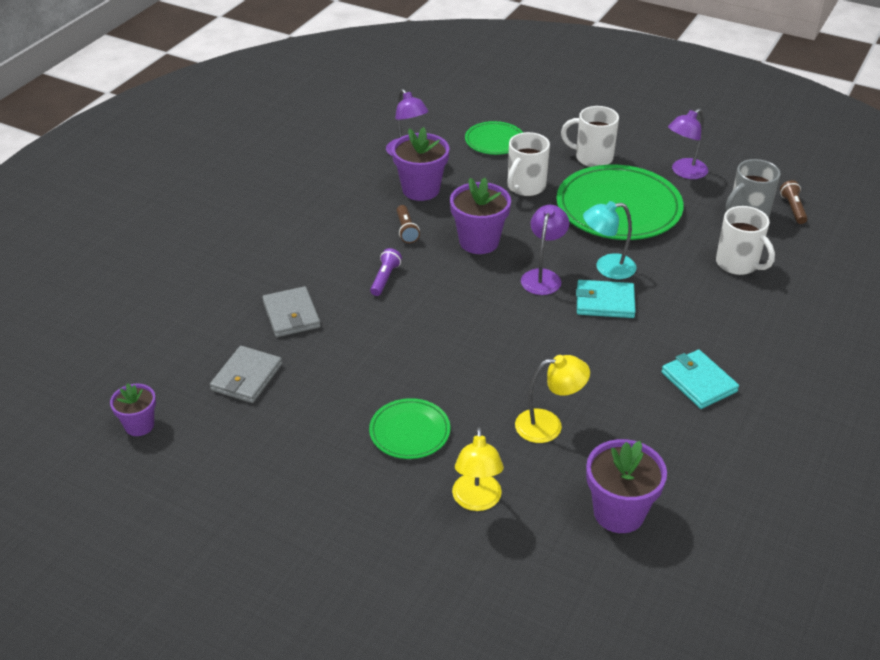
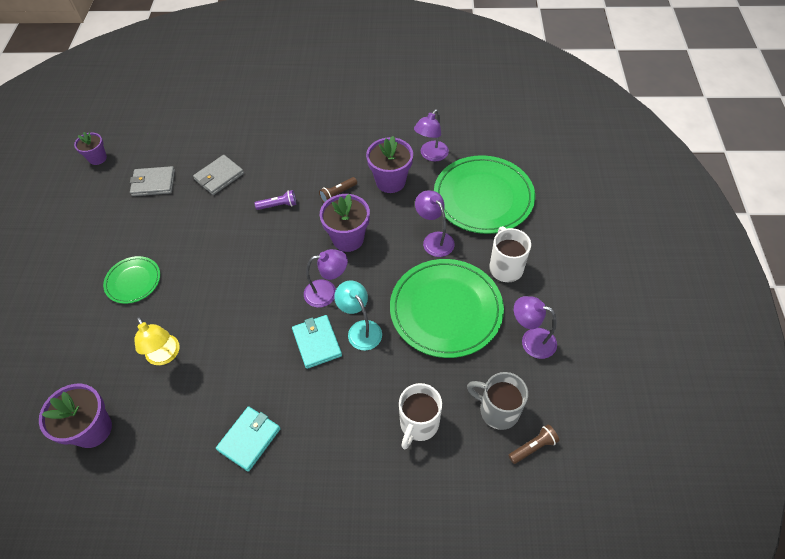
camera: 65 degrees right, 15 degrees up
yellow lamp [452,427,504,511] -> none
green plate [465,121,523,155] -> green plate [434,155,535,234], size x1.94
white mug [507,132,550,196] -> purple lamp [415,190,455,257]

